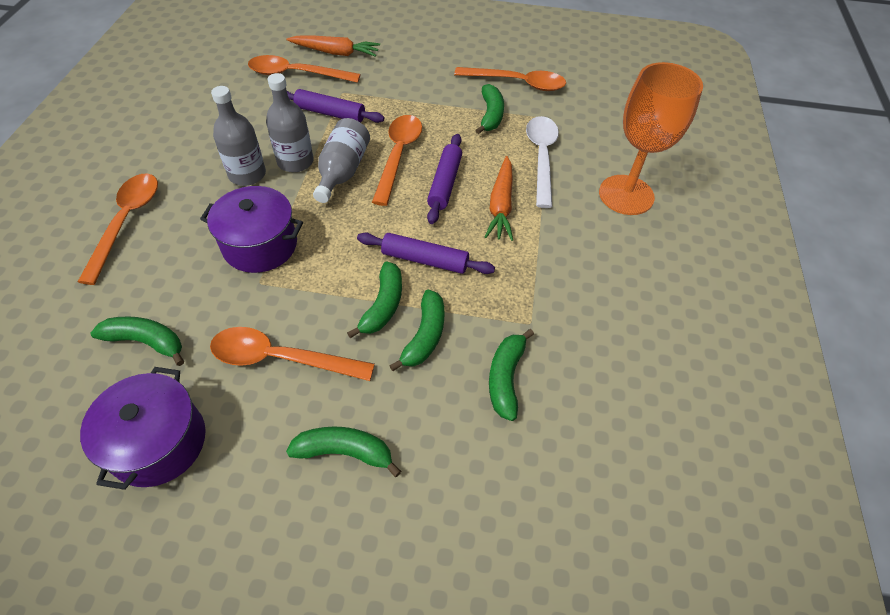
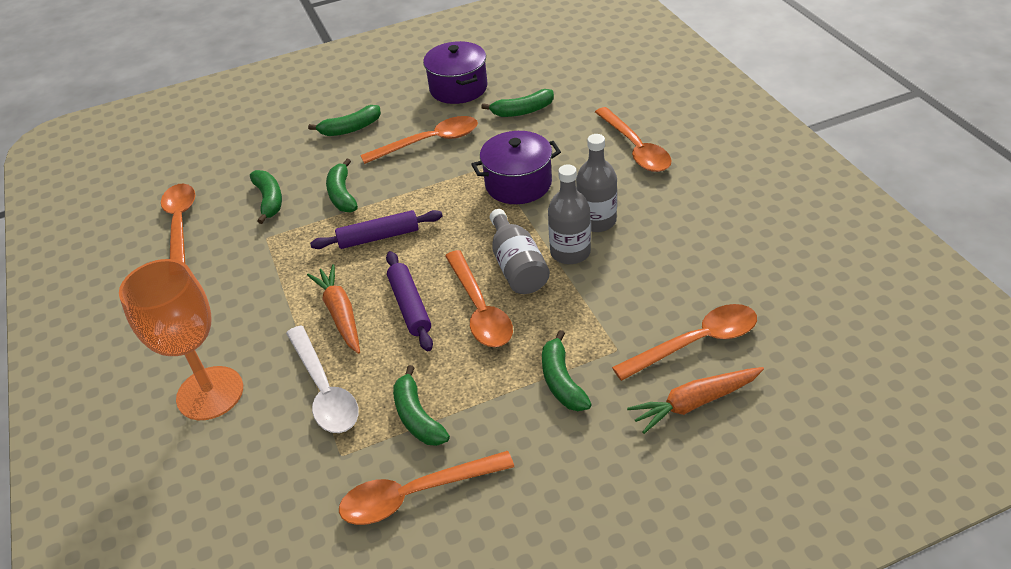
camera: 155 degrees right, 10 degrees down
purple rolling pin [287,89,384,123] -> none
green banana [347,261,402,338] -> green banana moved to [542,330,592,411]
none -> orange spoon [161,184,195,264]

